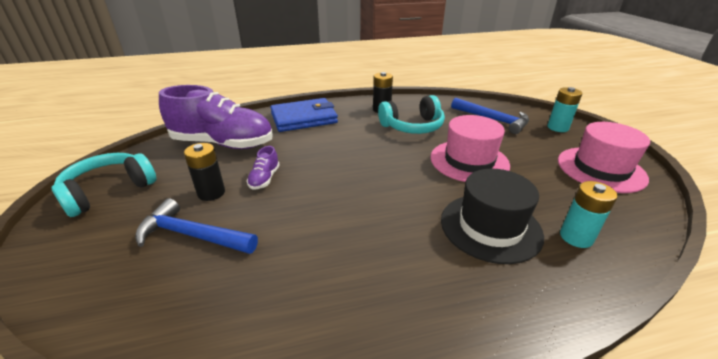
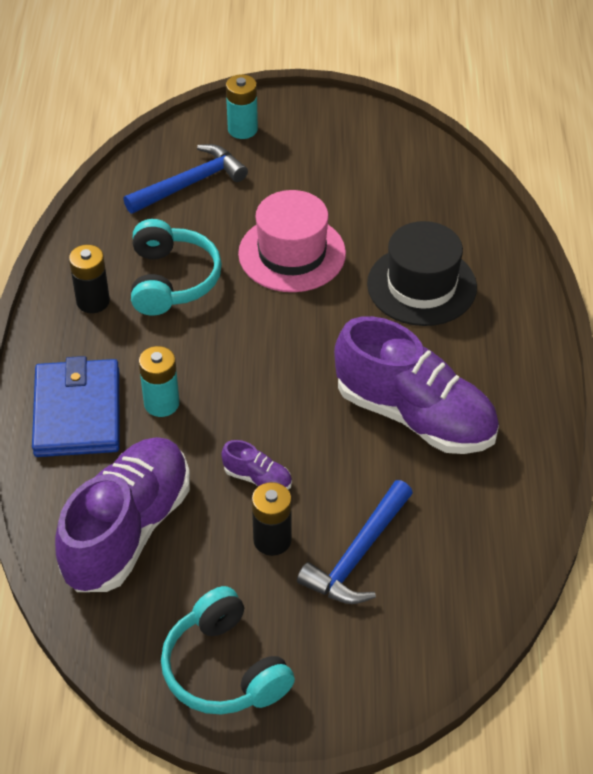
camera: 75 degrees left, 15 degrees up
pink hat [558,122,650,193] -> none
turquoise battery [560,181,618,248] -> turquoise battery moved to [139,346,179,417]
none -> purple shoe [334,316,499,454]

